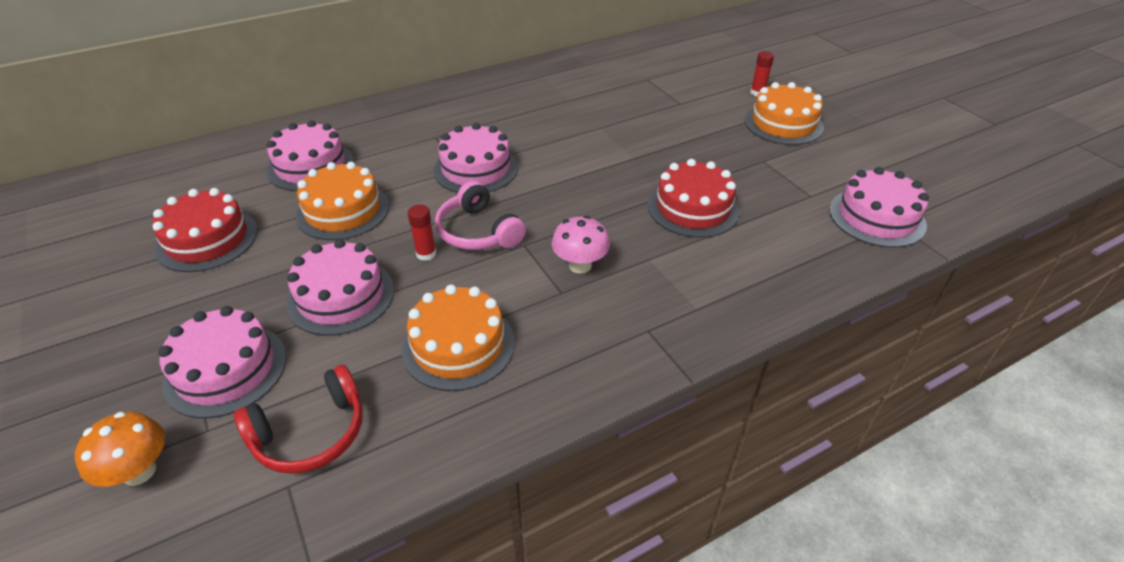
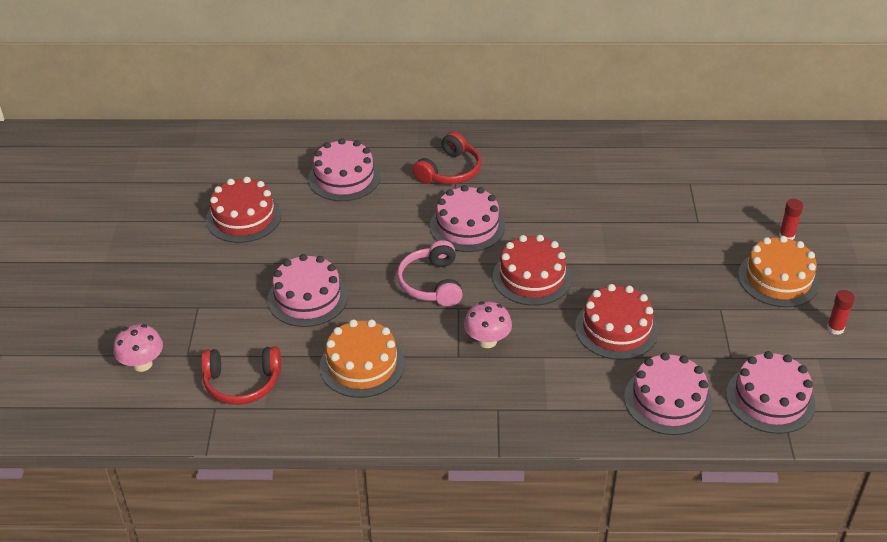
camera: 30 degrees right, 0 degrees up
orange mushroom [75,411,165,487] -> pink mushroom [113,324,163,372]
pink cake [158,306,287,418] -> pink cake moved to [624,353,713,435]
orange cake [296,162,389,240] -> none
red glue stick [408,204,436,261] -> red glue stick moved to [827,290,855,335]
none -> red headphones [413,132,481,184]
none -> red cake [493,235,572,306]

